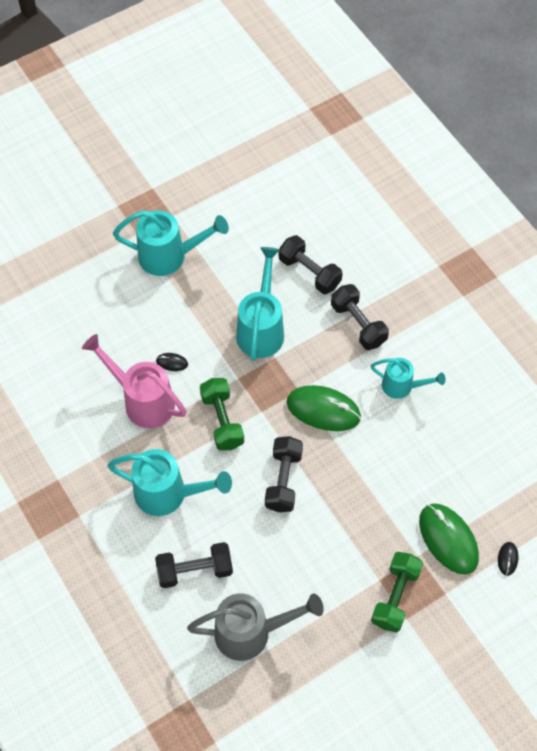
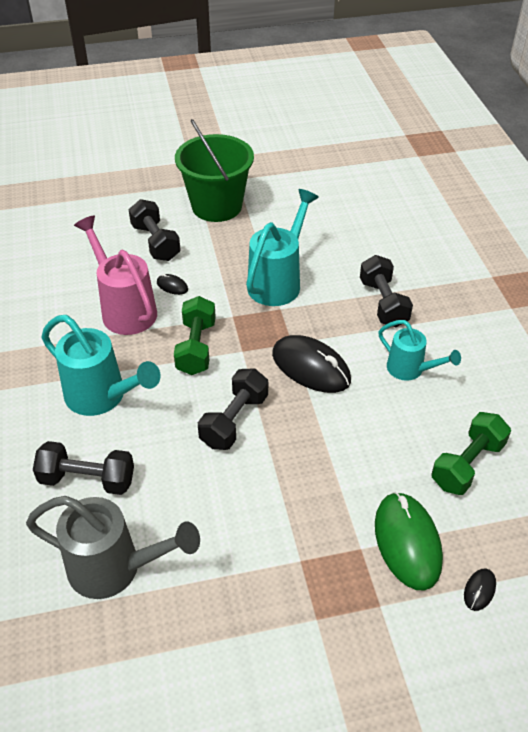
camera: 20 degrees right, 15 degrees down
turquoise watering can [113,210,229,276] -> green bucket [175,119,254,222]
black dumbbell [279,235,342,294] -> black dumbbell moved to [129,199,181,261]
green mouse [287,385,361,431] -> black mouse [272,335,351,393]
green dumbbell [371,552,423,632] -> green dumbbell moved to [431,412,511,495]

